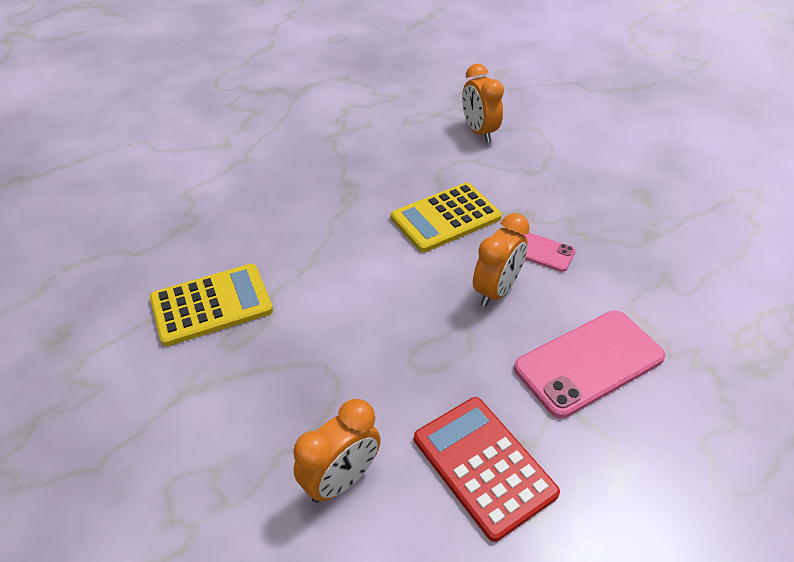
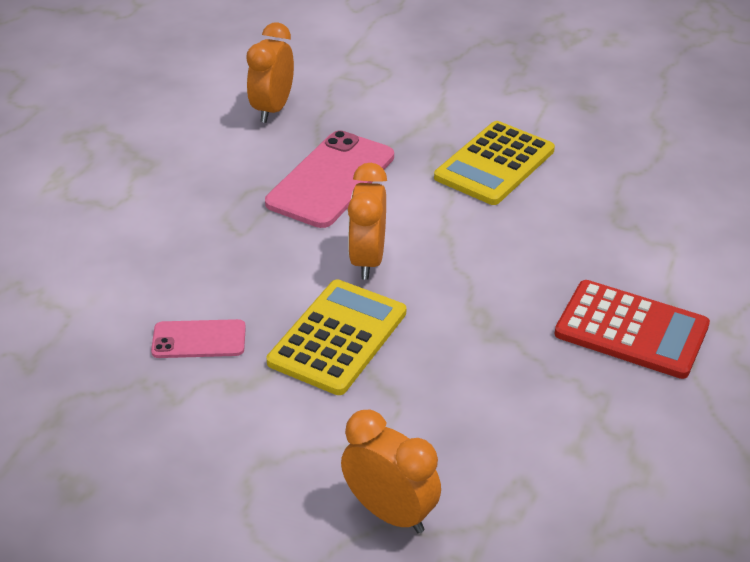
camera: 150 degrees right, 5 degrees down
red calculator [414,397,560,542] -> red calculator moved to [554,280,710,379]
orange clock [473,213,530,307] -> orange clock moved to [348,163,387,280]
pink phone [514,310,665,418] -> pink phone moved to [265,130,394,228]

